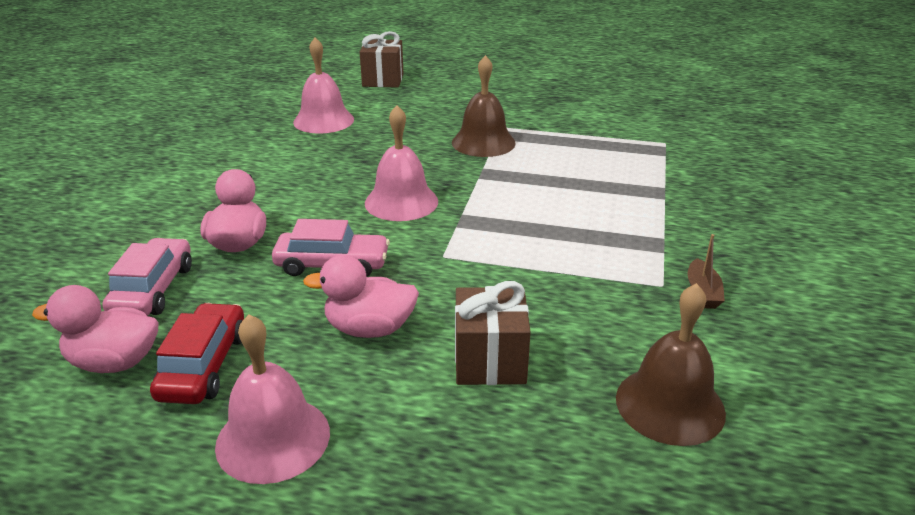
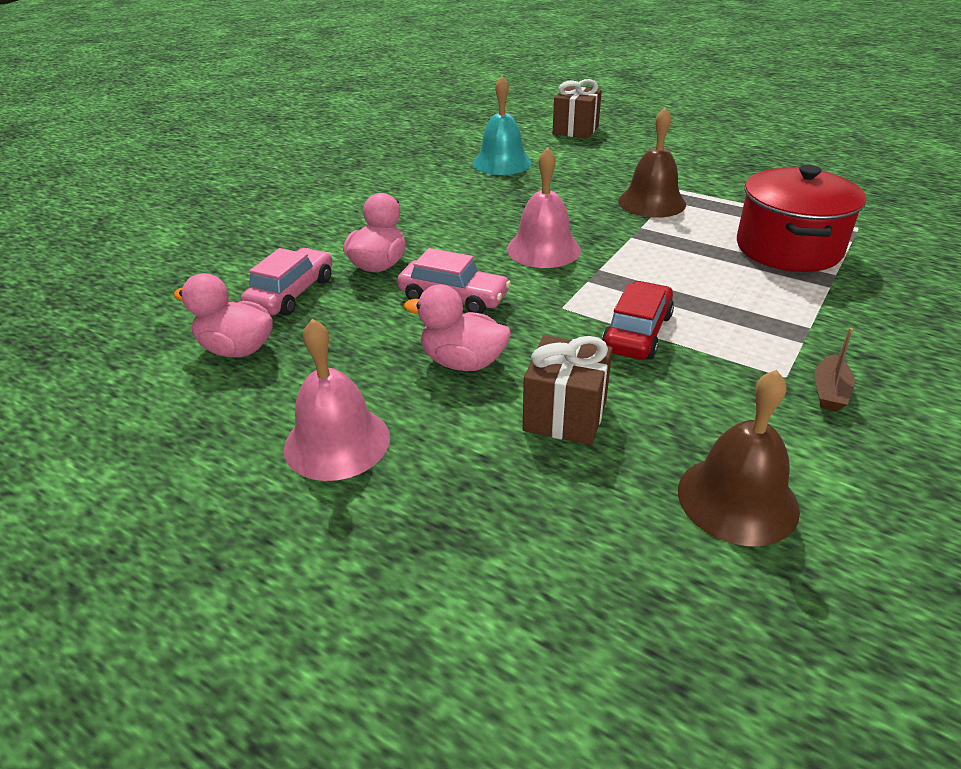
camera: 20 degrees right, 5 degrees up
red car [150,303,244,404] -> red car moved to [602,281,674,360]
pink bell [293,37,354,134] -> turquoise bell [473,76,532,175]
none -> red pot [737,165,866,272]

